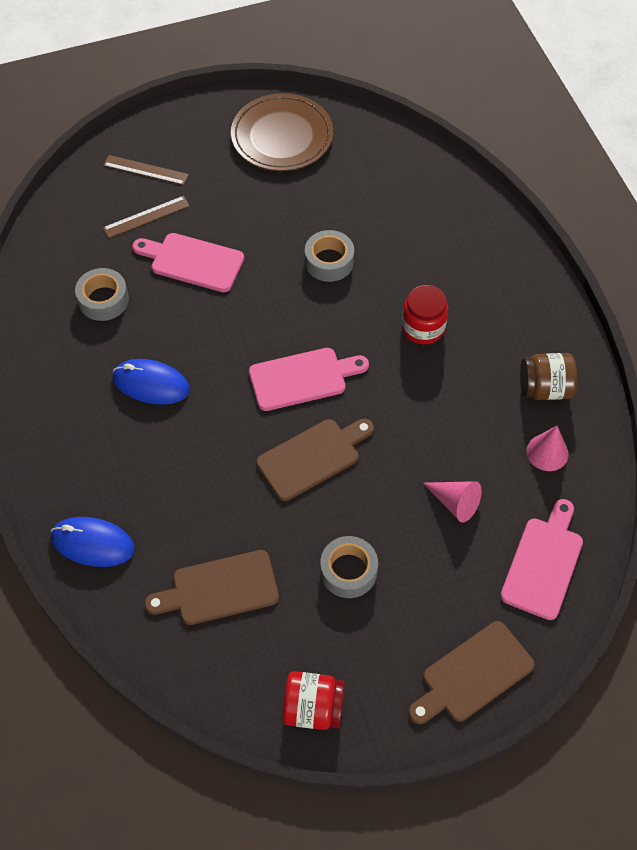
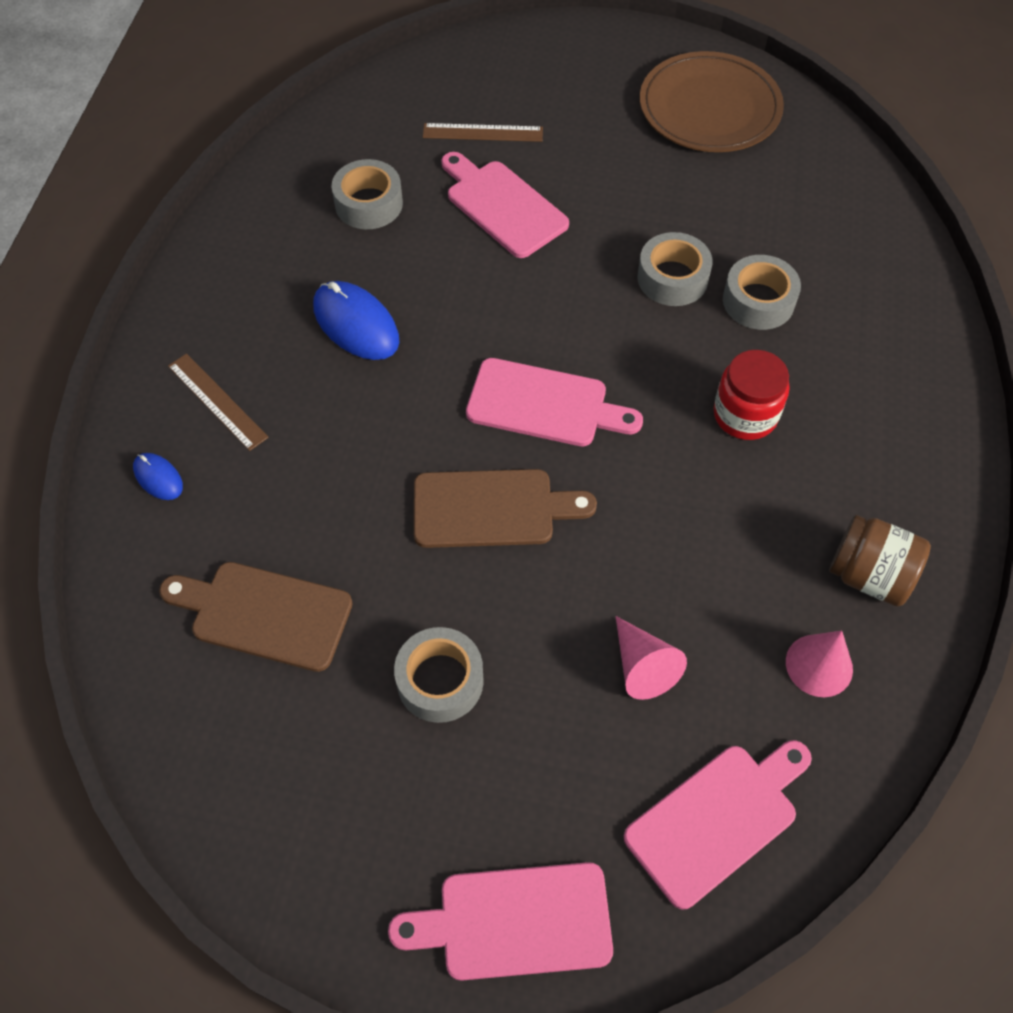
camera: 30 degrees right, 0 degrees up
blue mouse [51,517,135,567] -> blue mouse [133,453,183,500], size x0.54
brown ruler [103,155,189,185] -> brown ruler moved to [168,353,269,451]
red jar [283,671,345,730] -> none
brown cutting board [408,621,535,724] -> pink cutting board [388,862,613,981]
none -> grey tape [723,255,801,330]

